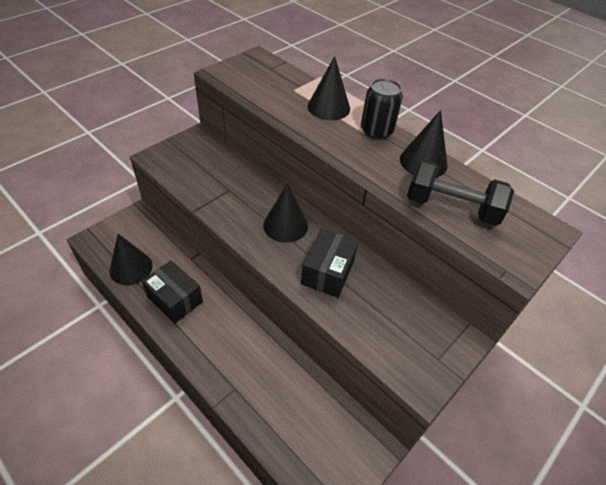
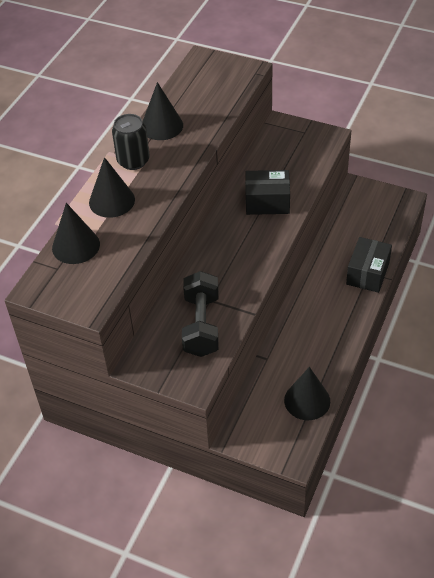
camera: 105 degrees left, 0 degrees up
black box [142,260,203,323] -> black box moved to [346,237,392,293]
black cone [263,183,308,243] -> black cone moved to [52,203,100,264]
black dumbbell [407,159,514,226] -> black dumbbell moved to [182,271,219,357]

